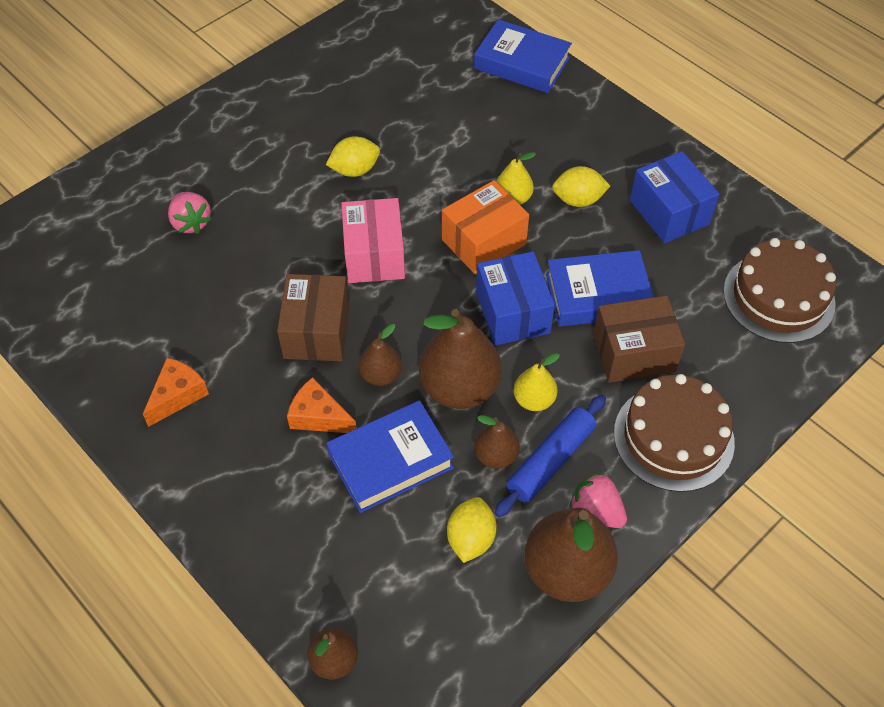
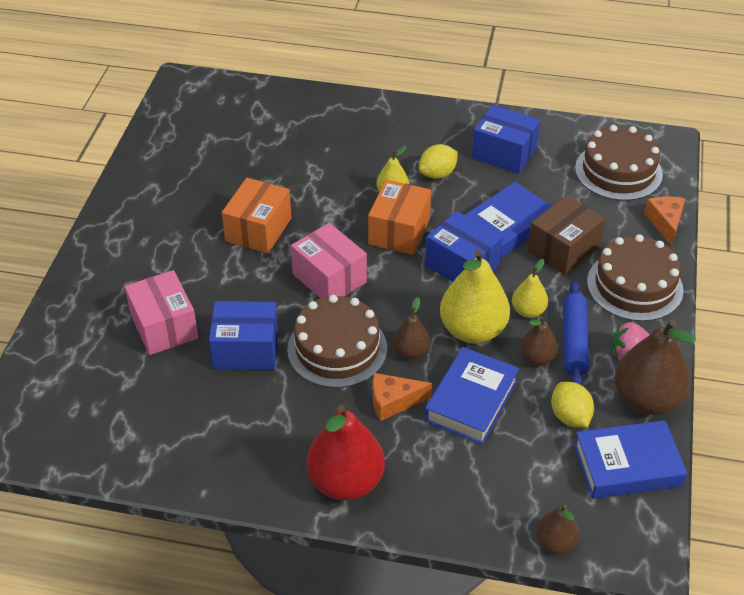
camera: 35 degrees left, 10 degrees down
orange cheese [143,358,209,427] -> orange cheese moved to [644,196,685,246]
pink strawberry [168,192,211,234] -> pink box [125,270,199,355]
brown box [277,274,349,361] -> brown cake [287,295,387,388]
yellow lemon [326,136,380,177] -> orange box [222,178,291,254]
brown pear [419,309,502,409] -> yellow pear [440,250,510,344]
blue book [474,19,572,93] -> blue book moved to [574,420,687,499]
none -> blue box [209,301,278,370]
none -> red pear [307,405,385,501]

